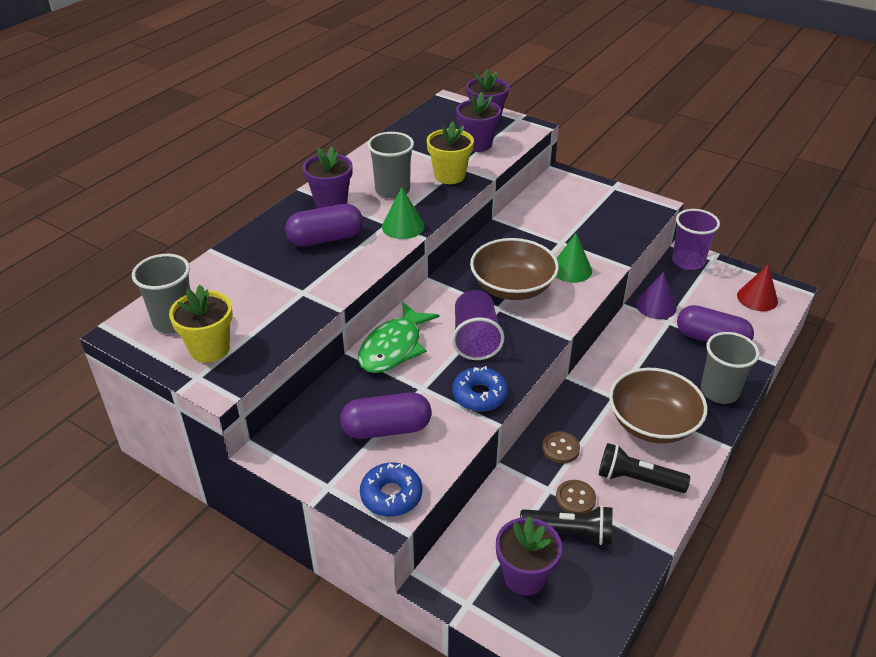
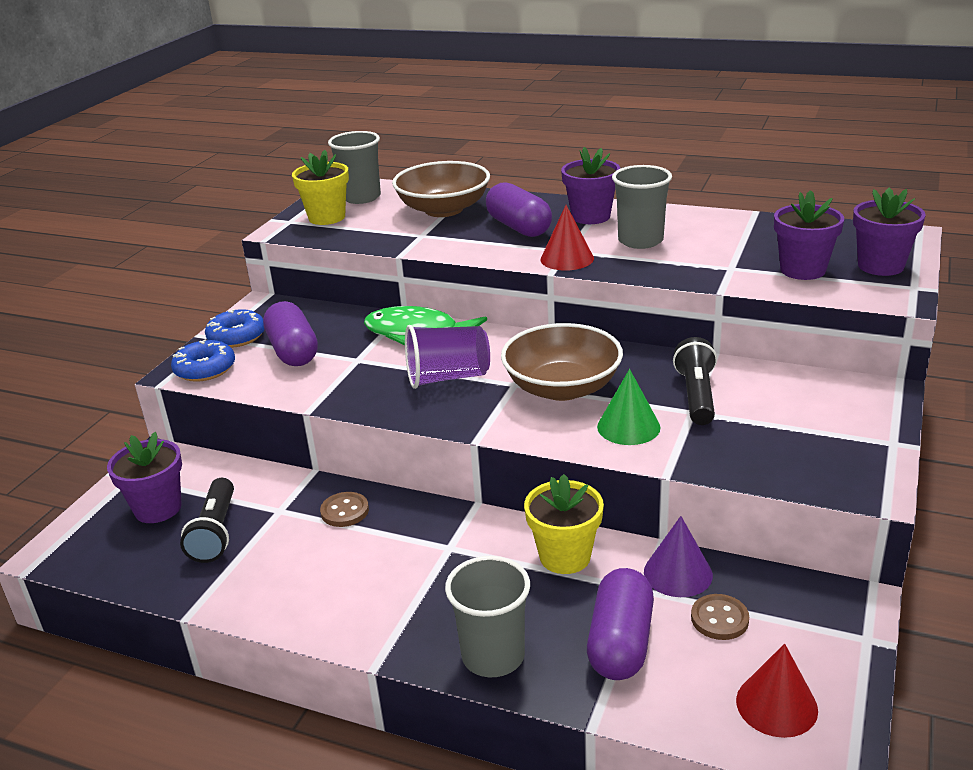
camera: 80 degrees right, 10 degrees down
green cone [382,187,425,239] -> red cone [540,205,594,271]
yellow flower pot [427,122,474,184] -> yellow flower pot moved to [524,474,604,574]
blue donut [452,366,508,412] -> blue donut moved to [205,309,265,348]
brown button [556,480,596,514] -> brown button moved to [691,594,749,640]
black flashlight [599,443,690,493] -> black flashlight moved to [673,337,717,425]
brown bowl [609,368,708,444] -> brown bowl moved to [392,161,490,217]
purple cup [672,209,720,270] -> none

